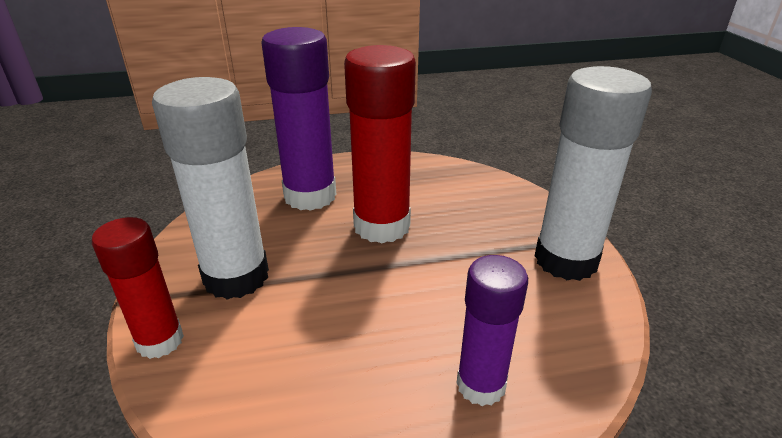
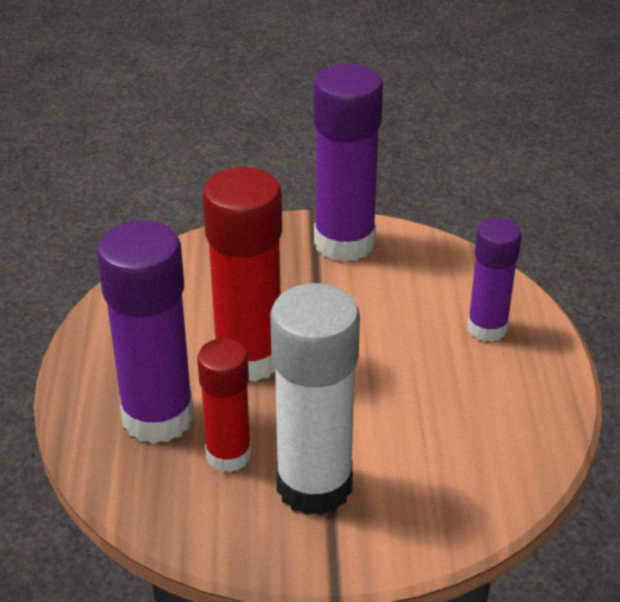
camera: 80 degrees left, 5 degrees up
red glue stick [92,217,184,359] -> red glue stick moved to [197,339,251,472]
white glue stick [535,66,652,281] -> purple glue stick [313,64,383,262]

